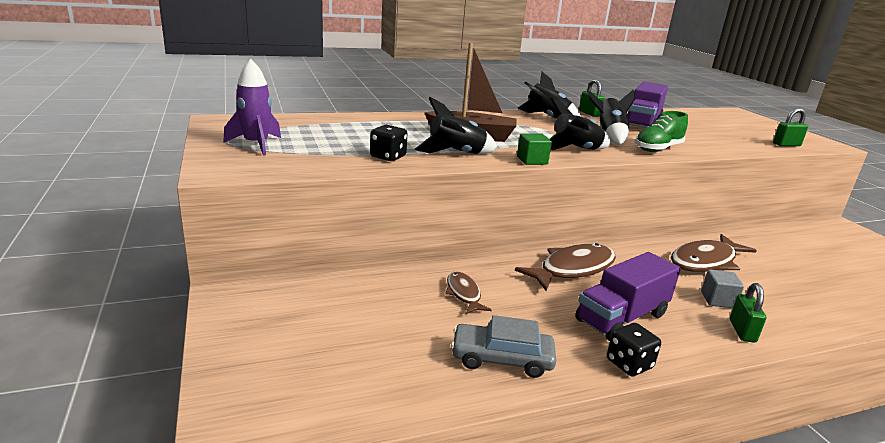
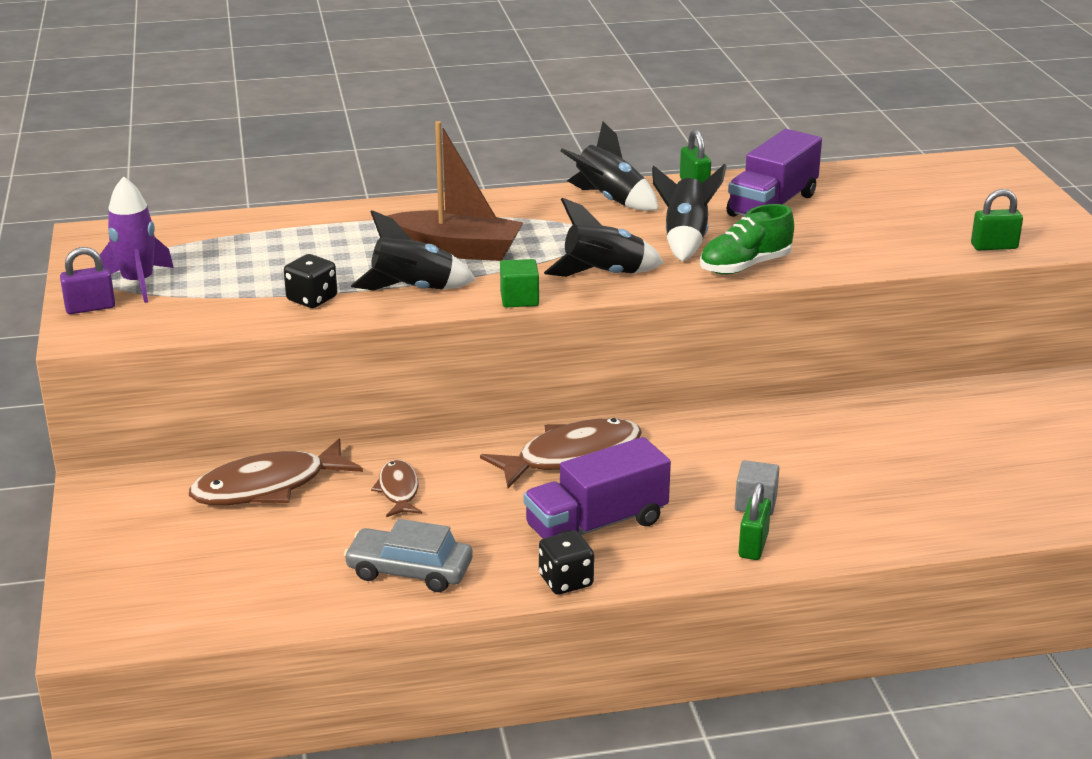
camera: 10 degrees right, 5 degrees up
brown fish [671,234,757,272] -> brown fish moved to [189,438,363,505]
none -> purple padlock [60,247,115,314]

